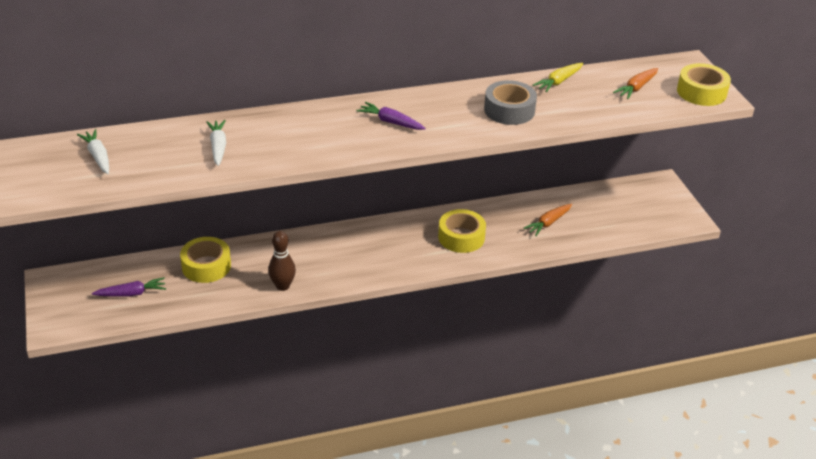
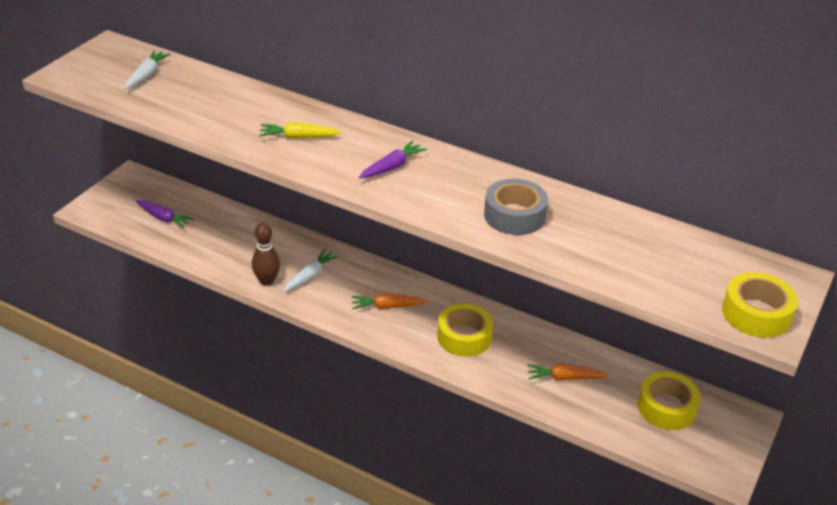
camera: 45 degrees right, 0 degrees up
yellow tape [180,237,231,283] -> yellow tape moved to [638,372,700,430]
white carrot [206,120,226,166] -> white carrot moved to [283,249,338,291]
purple carrot [356,102,426,130] -> purple carrot turned 60 degrees clockwise [359,141,427,178]
yellow carrot [533,63,583,92] -> yellow carrot moved to [259,123,342,139]
orange carrot [613,68,658,99] -> orange carrot moved to [352,294,428,309]

